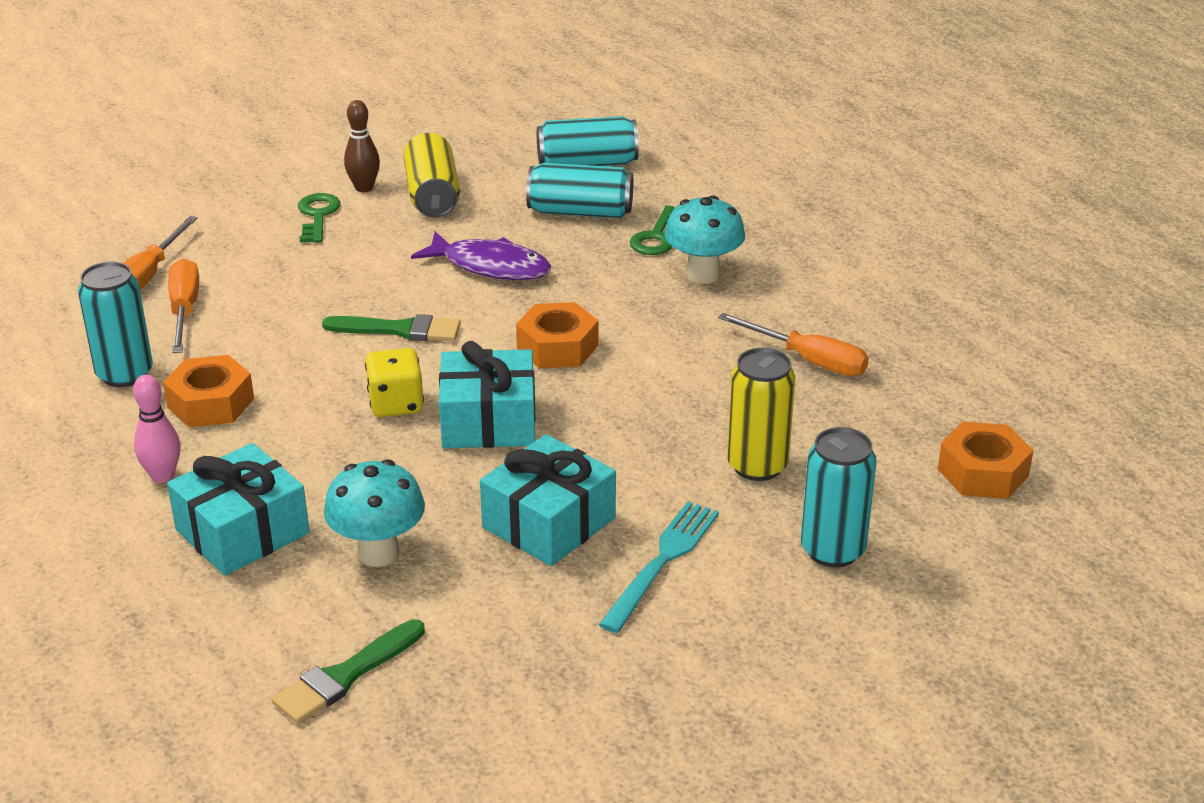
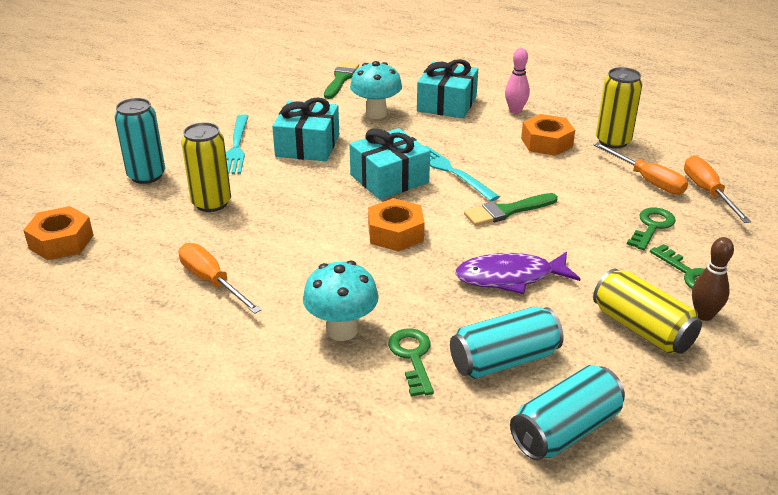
camera: 150 degrees right, 0 degrees up
turquoise can [78,262,153,387] -> yellow can [596,67,642,148]
yellow dice [365,348,424,417] -> turquoise fork [425,145,500,201]
orange screwdriver [718,313,869,376] -> orange screwdriver turned 45 degrees clockwise [179,243,261,314]
none -> green key [627,208,676,250]

